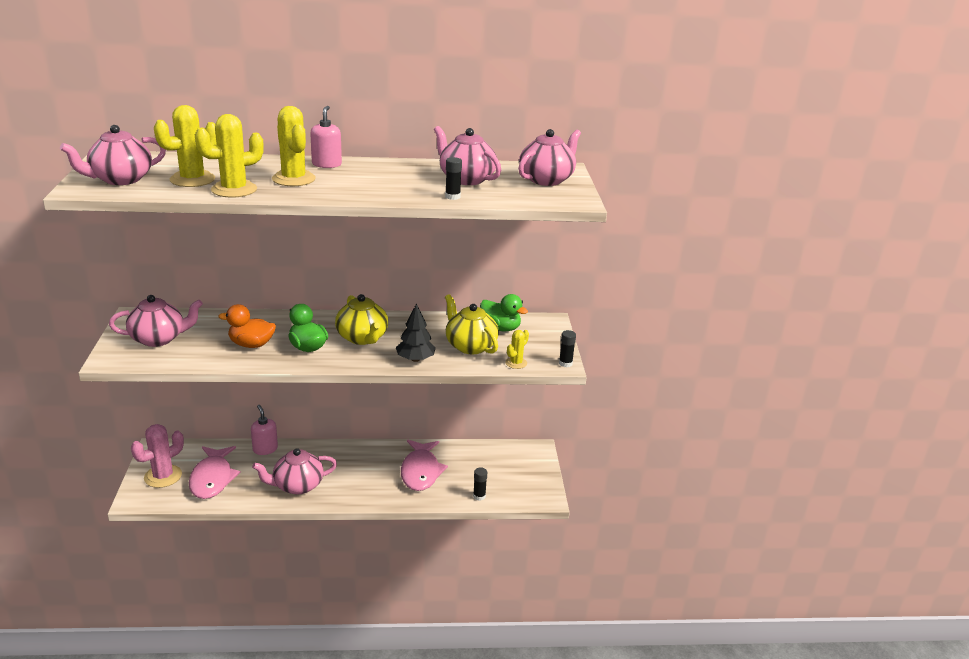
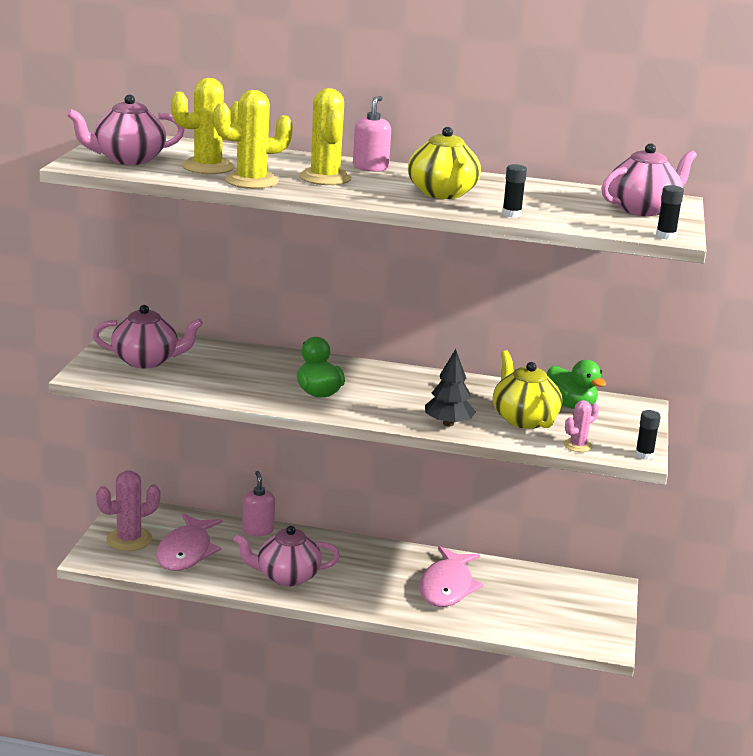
camera: 15 degrees right, 5 degrees down
orange duck [218,304,276,348] -> none
yellow teapot [335,294,388,345] -> yellow teapot moved to [408,127,481,199]
pink teapot [434,126,501,185] -> none
black glue stick [473,467,487,501] -> black glue stick moved to [656,185,684,240]
yellow cactus [505,330,529,369] -> pink cactus [564,400,599,452]

